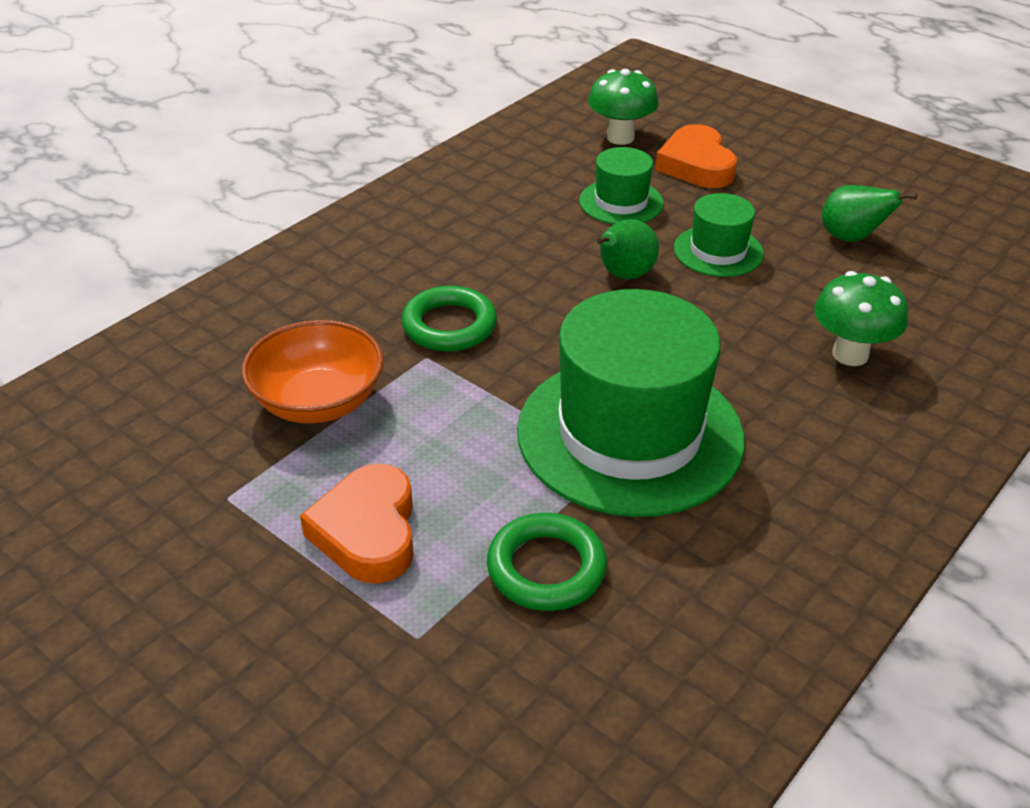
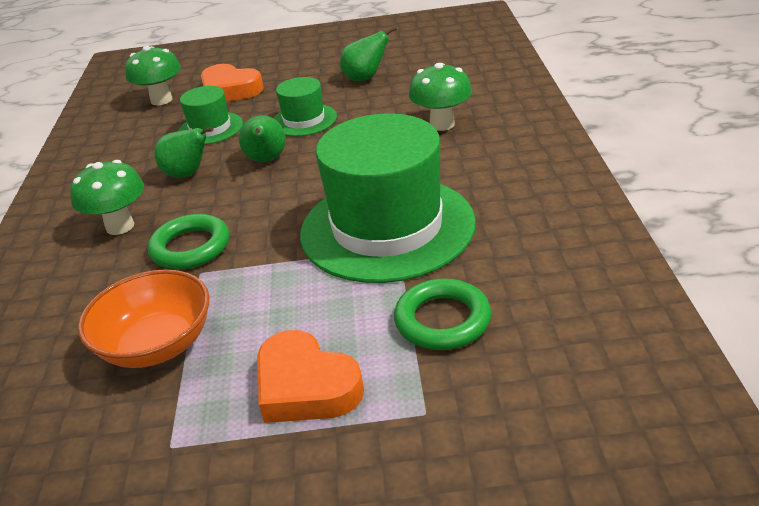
camera: 40 degrees left, 5 degrees down
none -> green mushroom [70,160,144,235]
none -> green pear [154,127,213,178]

